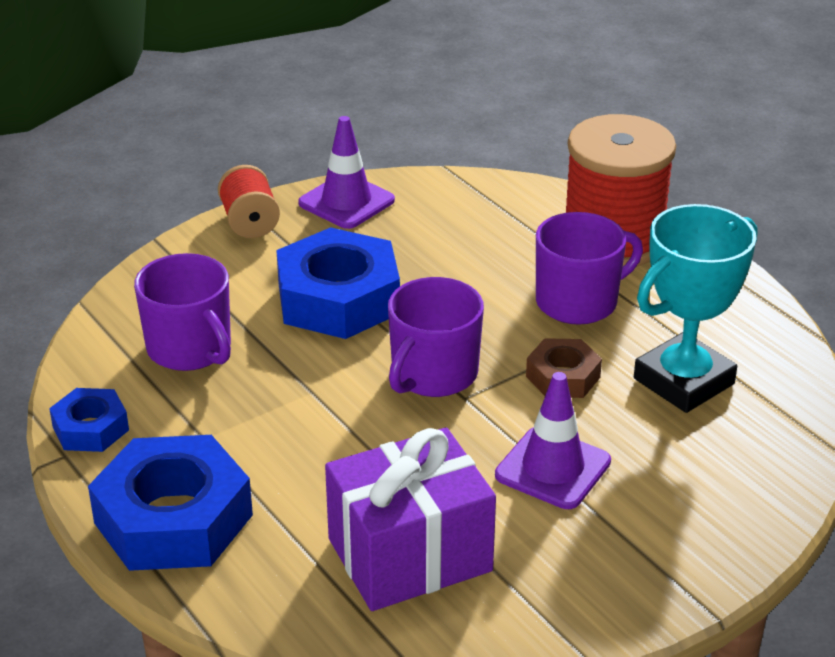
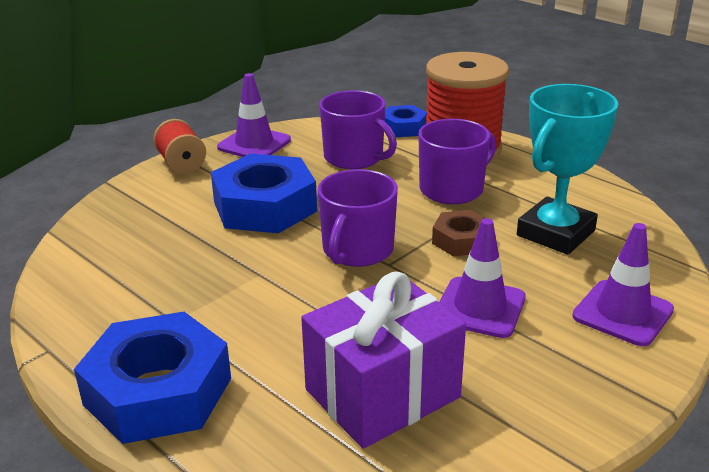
camera: 10 degrees left, 5 degrees down
blue nut [49,388,129,452] -> blue nut moved to [385,105,427,137]
purple mug [134,253,231,371] -> purple mug moved to [320,90,397,169]
none -> purple traffic cone [572,223,674,346]

